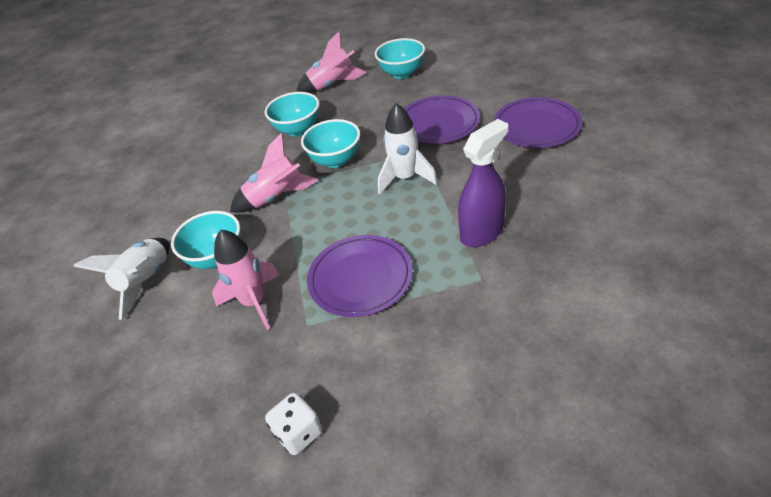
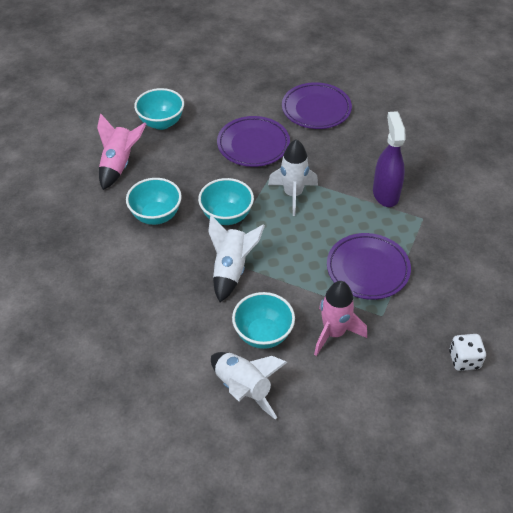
camera: 60 degrees left, 5 degrees up
pink rocket [230,133,318,213] -> white rocket [208,215,265,302]

